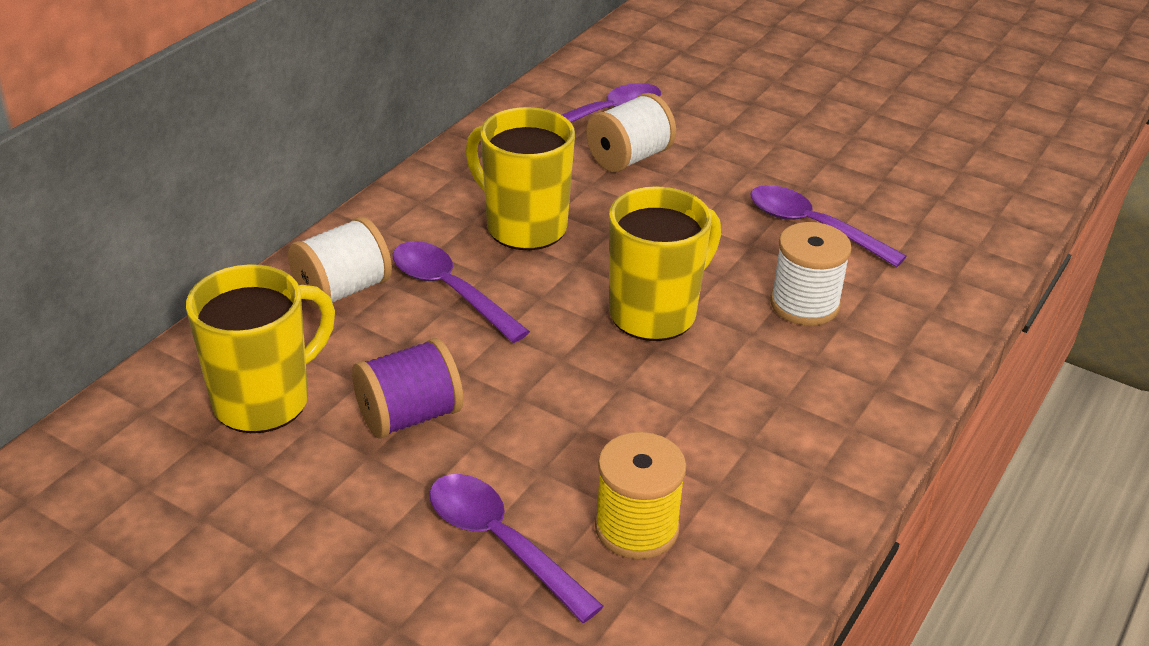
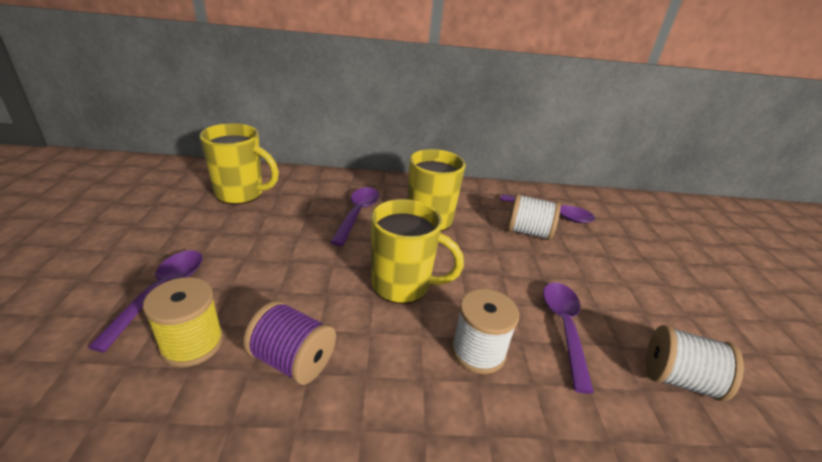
camera: 55 degrees right, 5 degrees down
white spool [288,217,392,309] -> white spool moved to [646,325,744,402]
purple spool [352,338,463,439] -> purple spool moved to [243,300,336,385]

